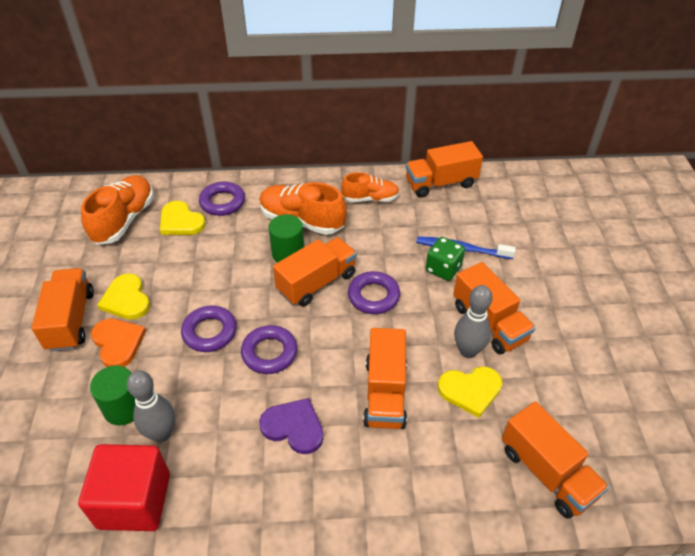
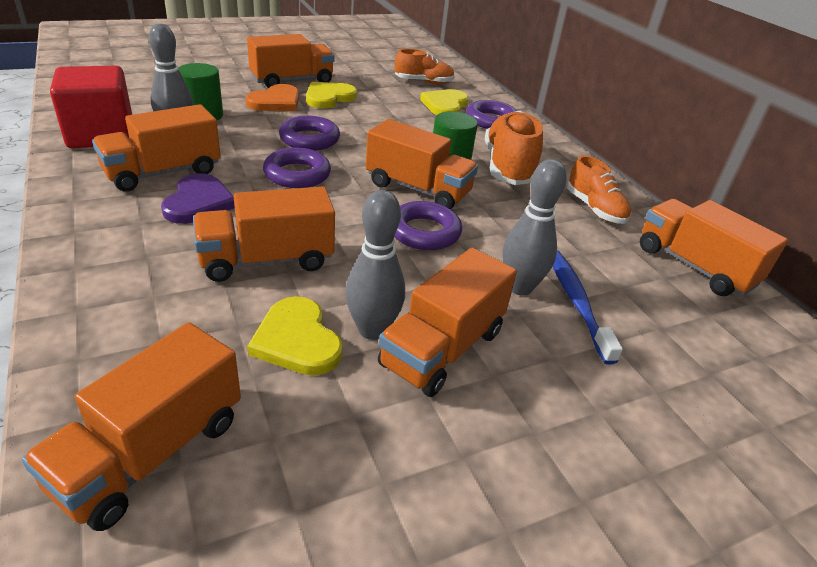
camera: 65 degrees right, 10 degrees down
orange shoe [81,175,154,245] -> orange shoe [395,49,455,84], size x0.63
green dice [426,237,465,281] -> grey bowling pin [503,159,567,296]
none -> orange truck [92,104,221,192]

